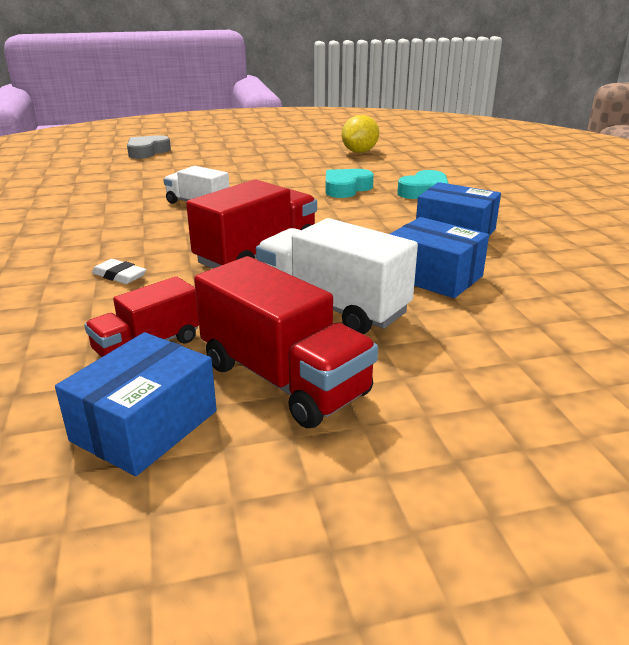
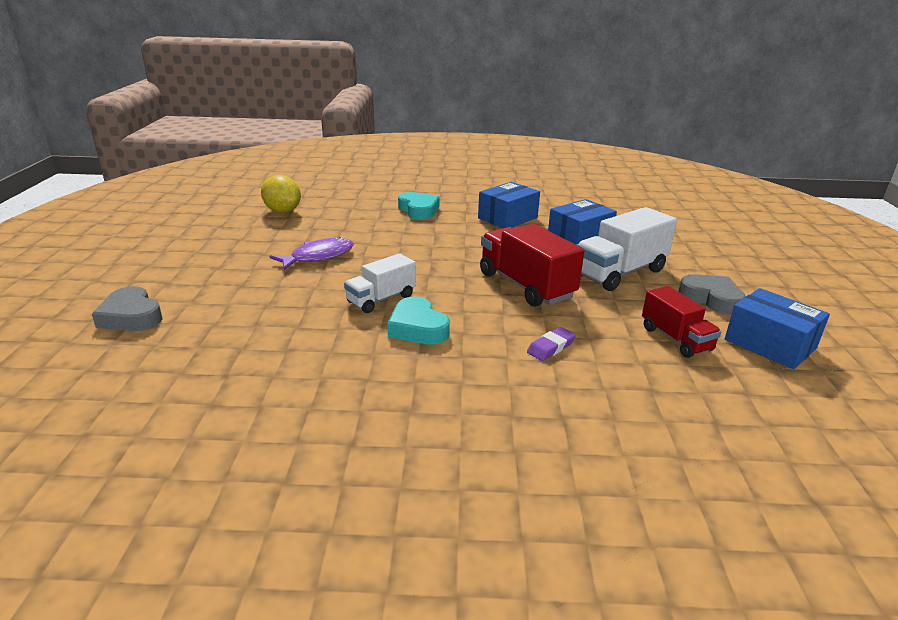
camera: 75 degrees left, 0 degrees up
white eraser [92,259,147,284] -> purple eraser [527,327,576,361]
red truck [194,256,378,428] -> grey heart [678,274,746,315]
turquoise heart [325,169,374,198] -> turquoise heart moved to [388,297,450,345]
none -> purple fish [269,237,354,270]

